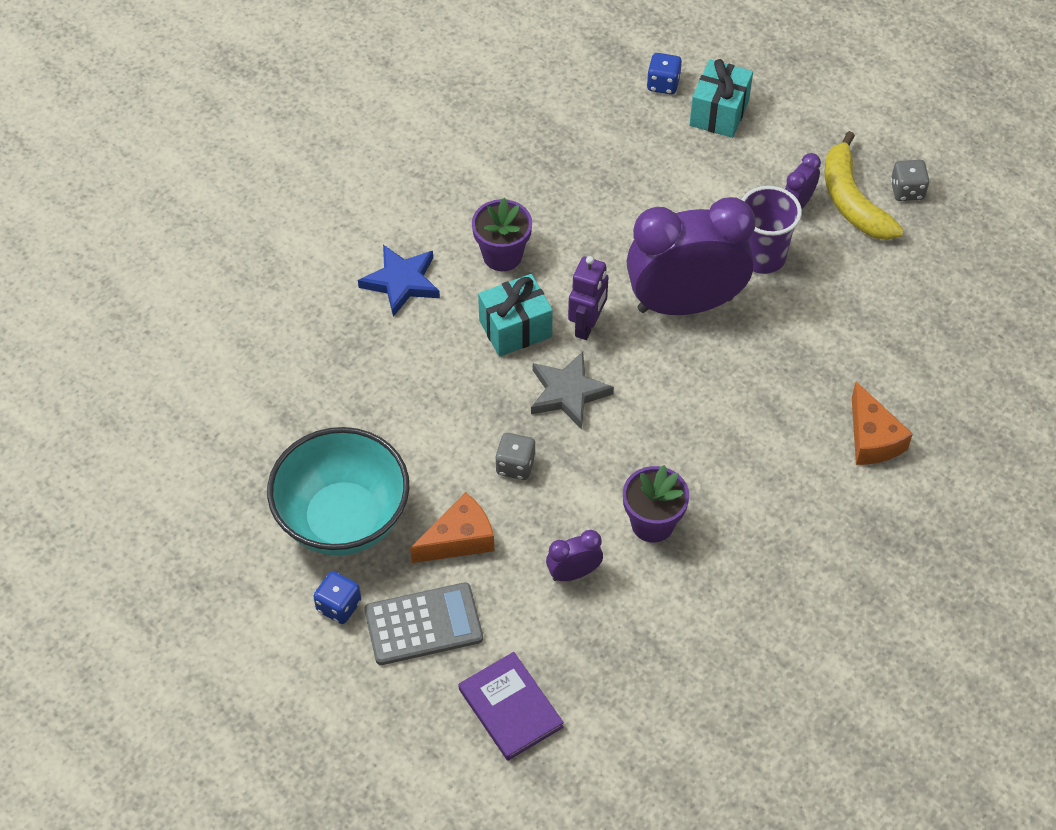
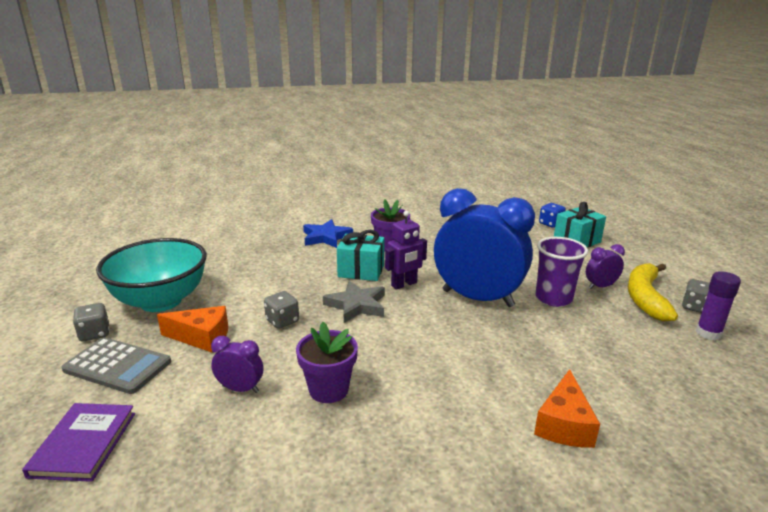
camera: 35 degrees right, 30 degrees down
blue dice [313,571,361,624] -> grey dice [73,303,109,341]
purple clock [627,197,755,315] -> blue clock [434,188,535,307]
none -> purple glue stick [696,271,741,340]

